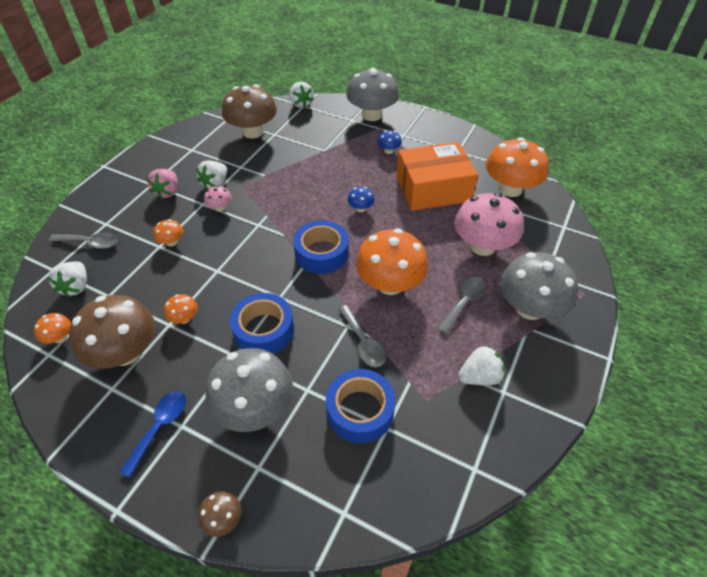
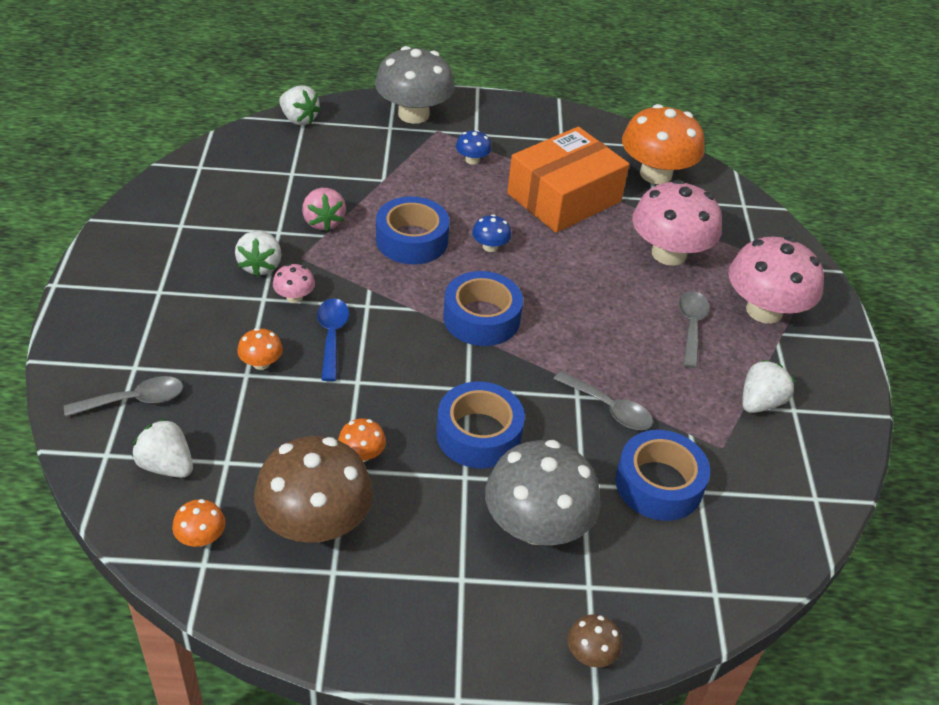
camera: 30 degrees left, 5 degrees down
white strawberry [47,261,87,297] -> white strawberry turned 150 degrees clockwise [132,419,193,478]
blue spoon [119,391,186,478] -> blue spoon moved to [317,299,349,381]
pink strawberry [147,169,178,199] -> pink strawberry moved to [302,188,346,232]
brown mushroom [222,84,277,139] -> none
orange mushroom [356,229,428,295] -> none
grey mushroom [500,252,578,320] -> pink mushroom [728,236,824,324]
none -> blue tape [376,196,449,264]

